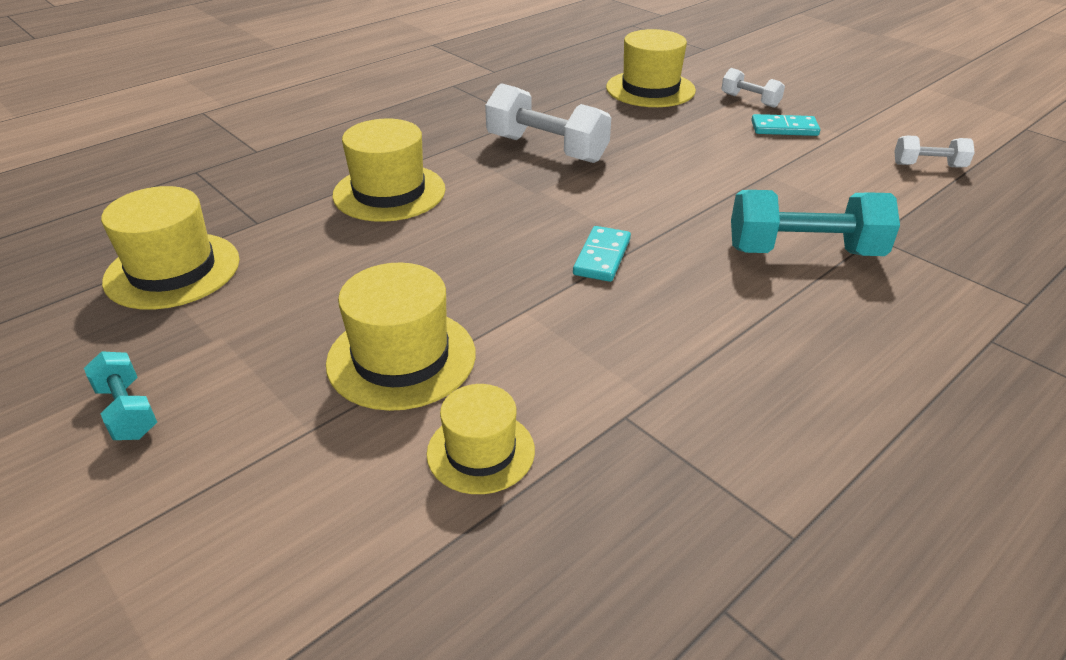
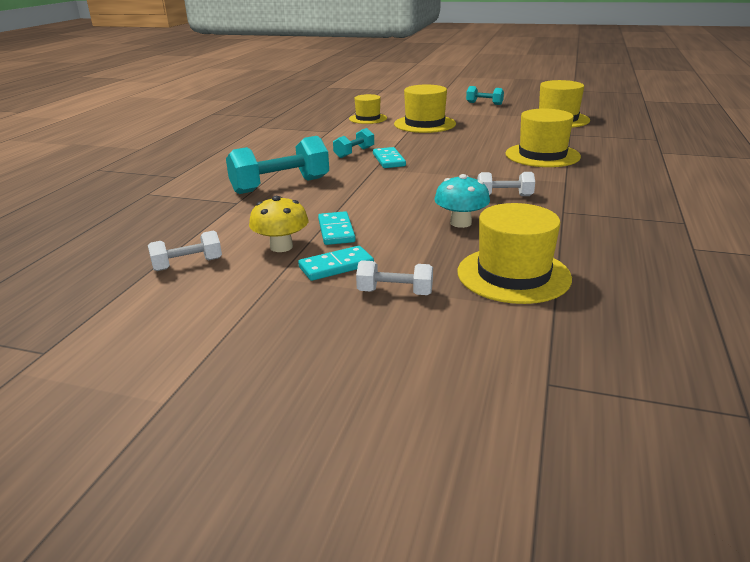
camera: 150 degrees right, 10 degrees down
white dumbbell [485,83,611,163] -> white dumbbell [477,172,535,196], size x0.54
none -> yellow mushroom [249,196,308,252]
none -> turquoise domino [318,211,356,245]
none -> turquoise dumbbell [333,128,374,158]
none -> turquoise mushroom [434,174,490,228]

